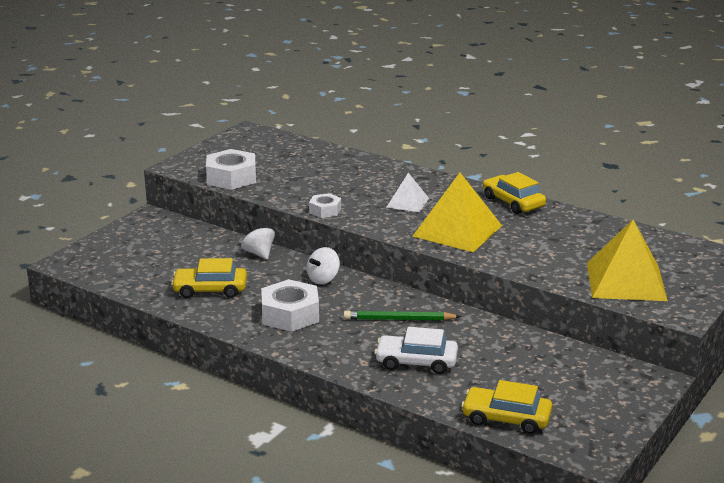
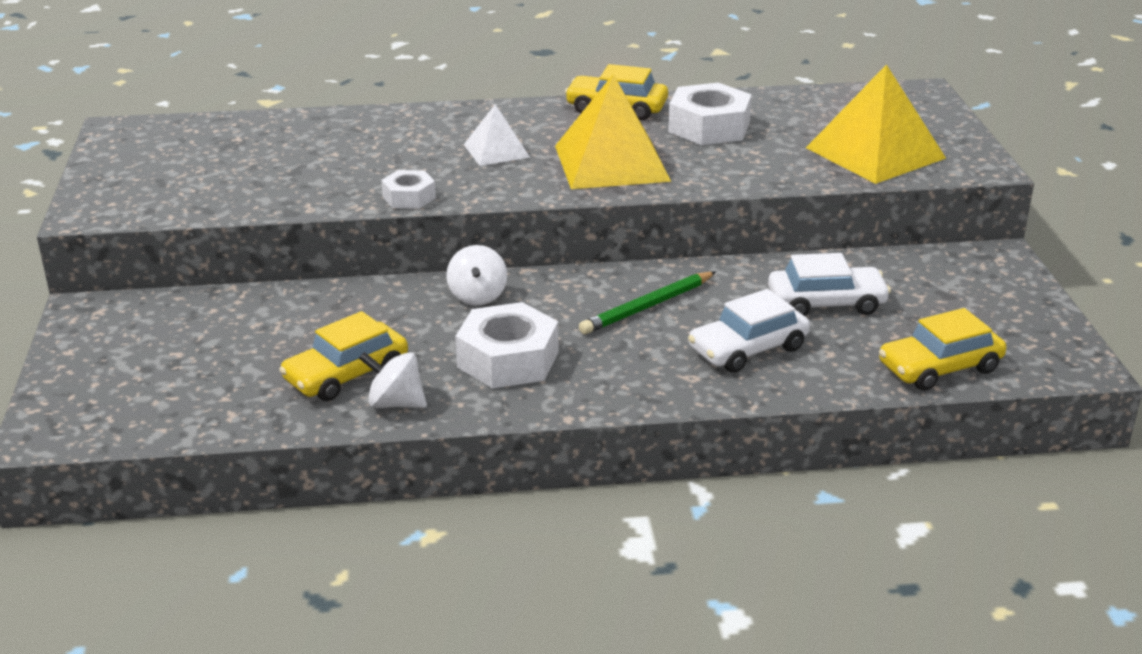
camera: 40 degrees left, 5 degrees up
white nut [206,149,256,190] -> white nut moved to [668,83,752,145]
white spinning top [241,221,275,259] -> white spinning top moved to [359,352,427,408]
none -> white car [768,253,891,316]

